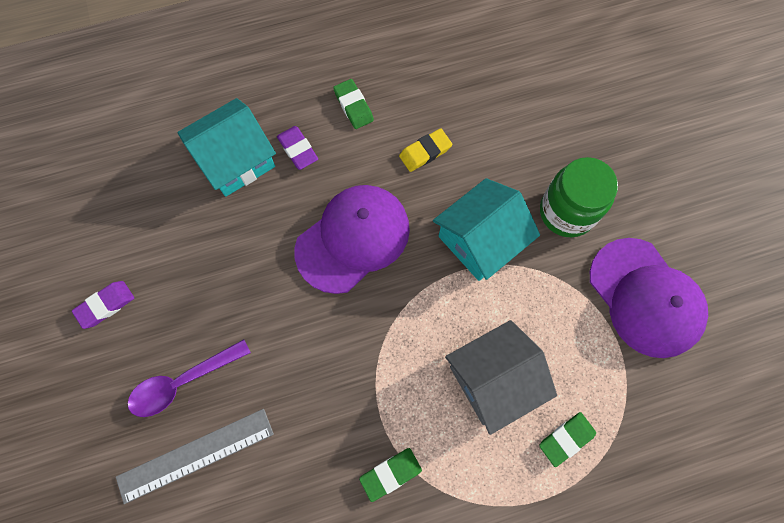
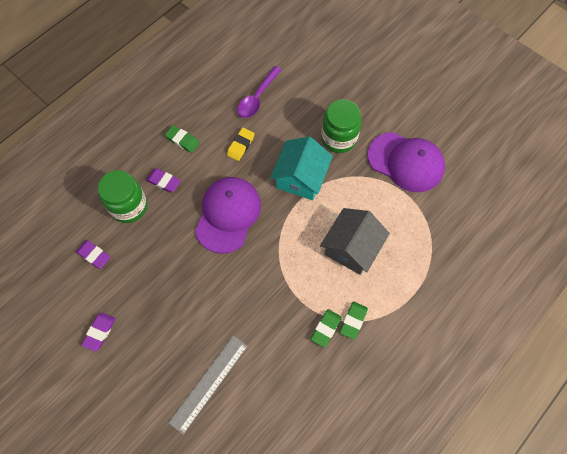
camera: 30 degrees left, 5 degrees down
purple spoon [128,339,251,417] -> purple spoon moved to [237,66,282,118]
turquoise house [177,98,276,197] -> green jar [98,170,147,223]
green eraser [539,412,596,467] -> green eraser moved to [340,301,368,340]
none -> purple eraser [76,240,110,269]

